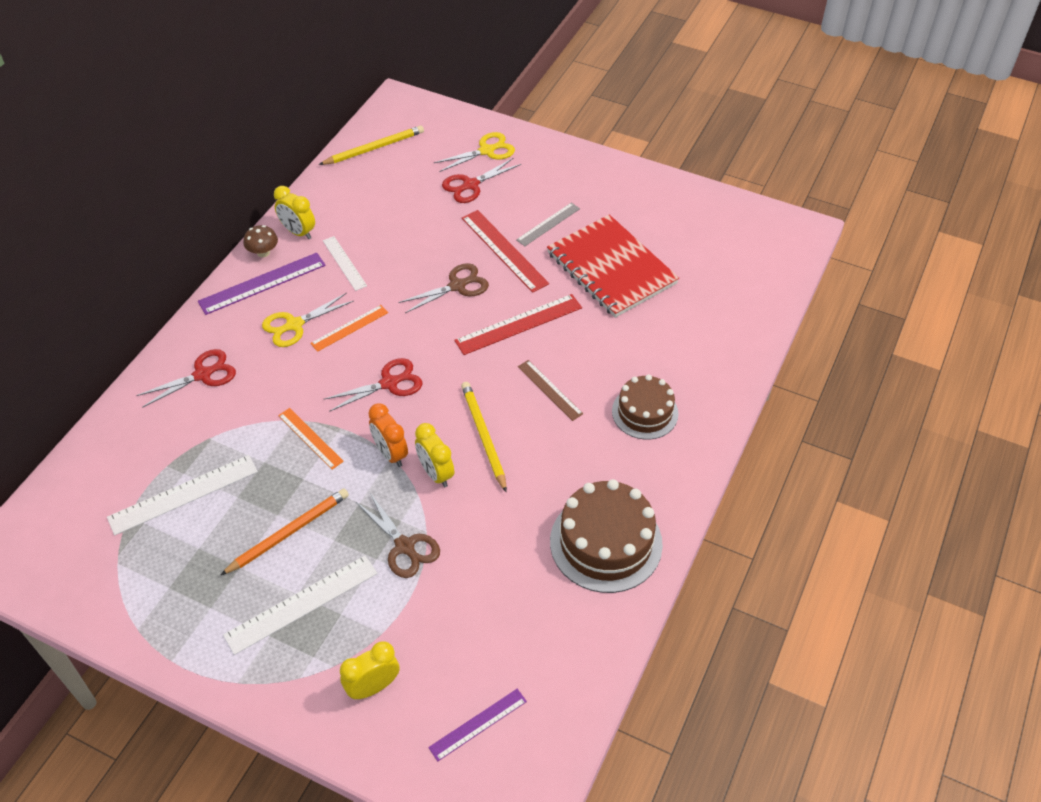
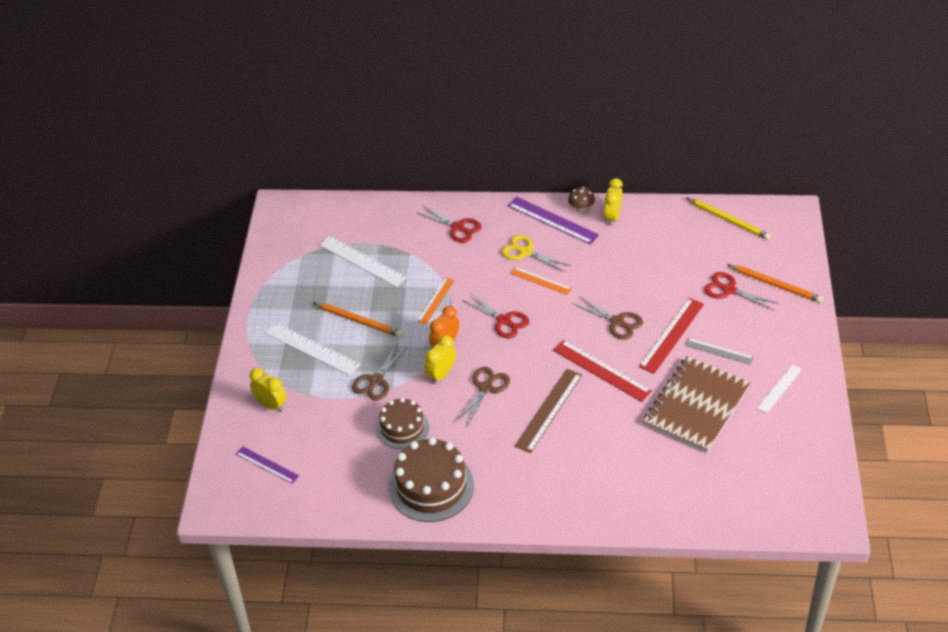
camera: 70 degrees right, 5 degrees down
white ruler [323,236,367,291] -> white ruler moved to [757,365,802,413]
yellow scissors [434,132,515,172] -> orange pencil [727,264,823,303]
yellow pencil [461,382,507,493] -> brown scissors [455,367,510,426]
brown ruler [518,360,583,421] -> brown ruler [515,369,582,453], size x1.60
red notebook [547,215,679,318] -> brown notebook [643,356,750,453]
brown cake [612,374,678,440] -> brown cake moved to [376,398,429,449]

